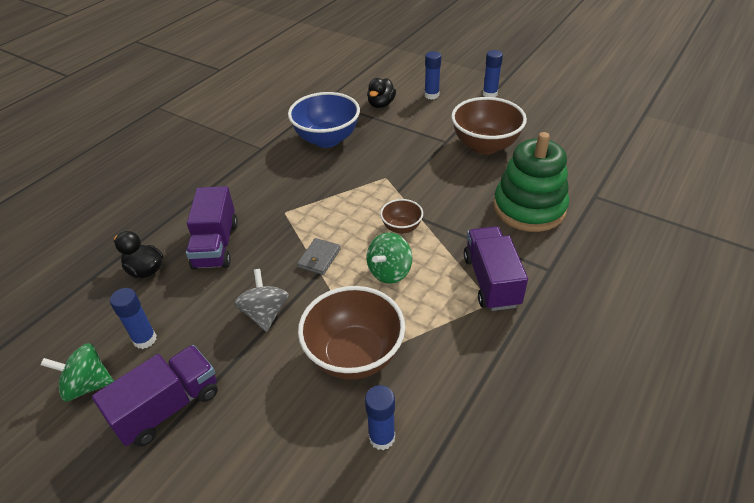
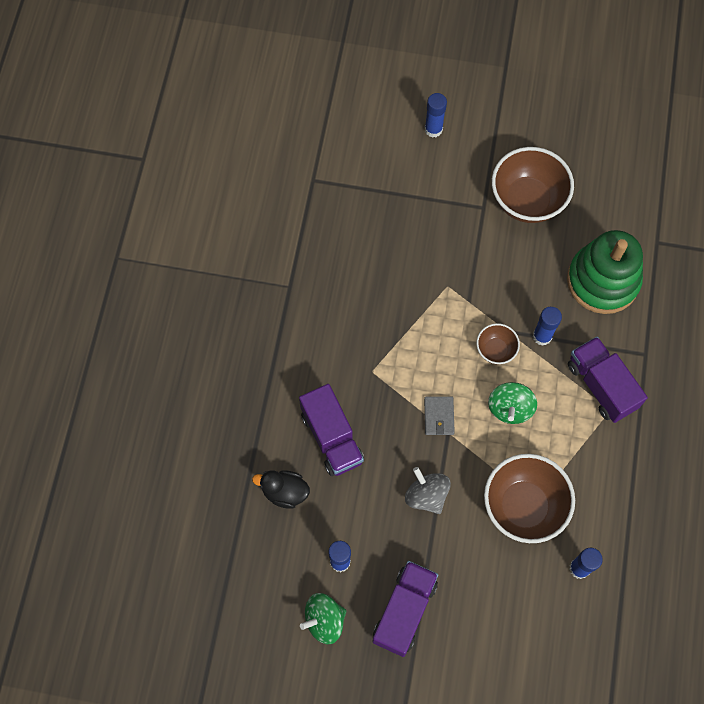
camera: 25 degrees left, 25 degrees up
blue bowl [288,92,360,148] -> none
black duck [367,78,396,108] -> none
blue glue stick [483,50,503,97] -> blue glue stick moved to [533,307,562,346]

